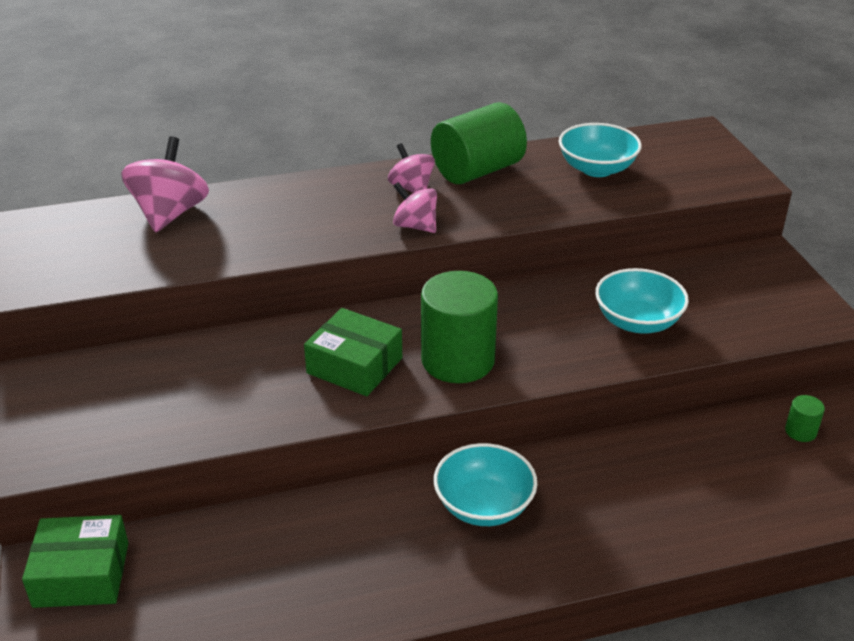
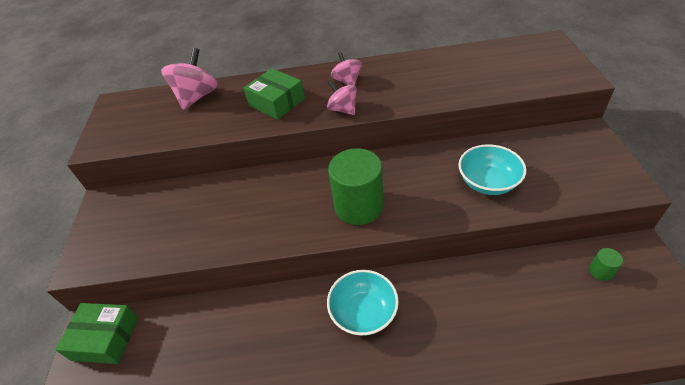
camera: 15 degrees right, 10 degrees up
green box [304,308,402,396] -> green box moved to [244,68,305,120]
green cylinder [431,102,527,184] -> none
turquoise bowl [559,123,642,177] -> none

